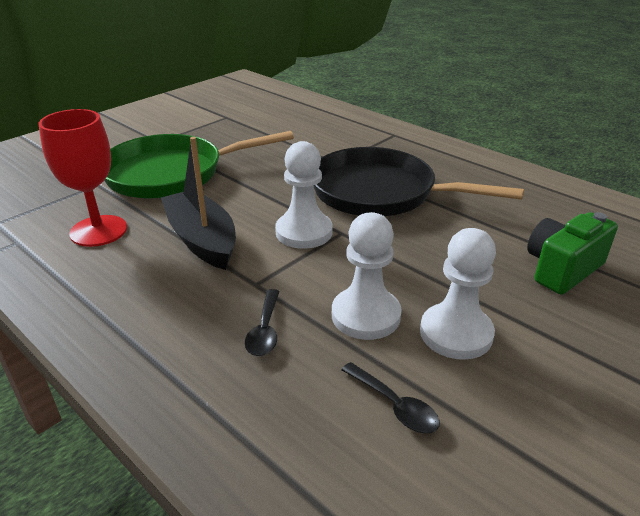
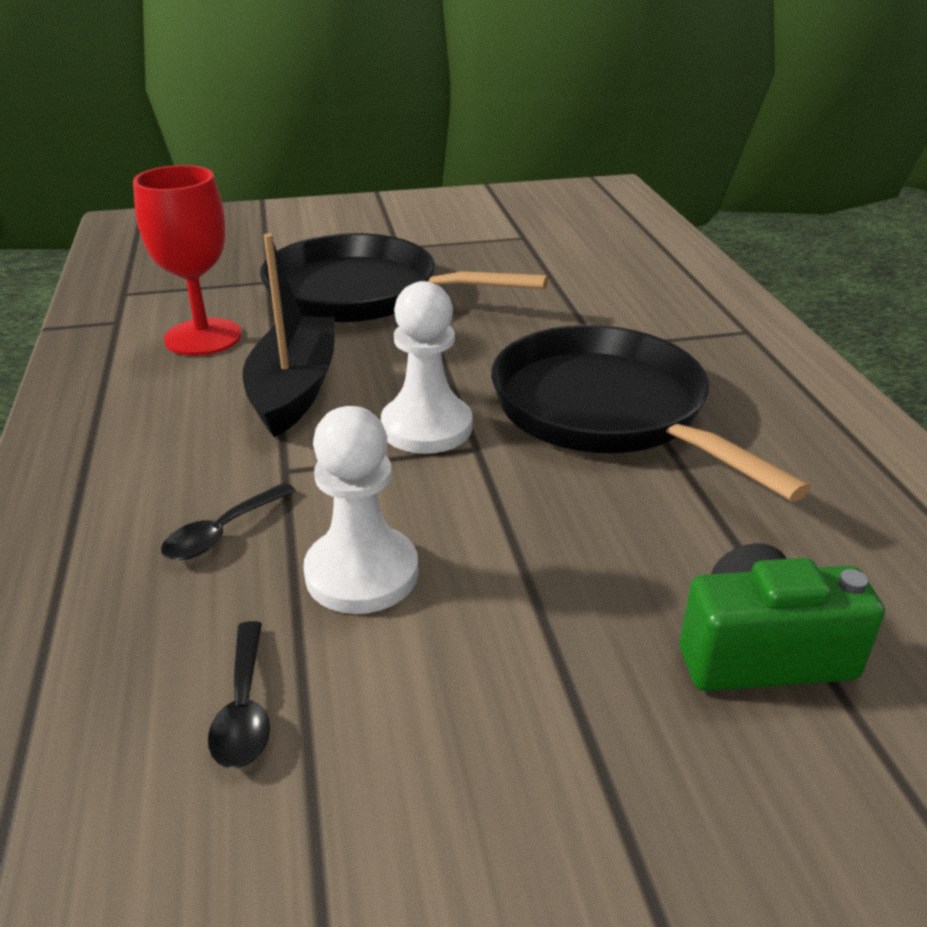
camera: 35 degrees right, 0 degrees up
green pan [104,131,294,198] -> black pan [260,233,548,323]
white pawn [420,228,496,360] -> none

